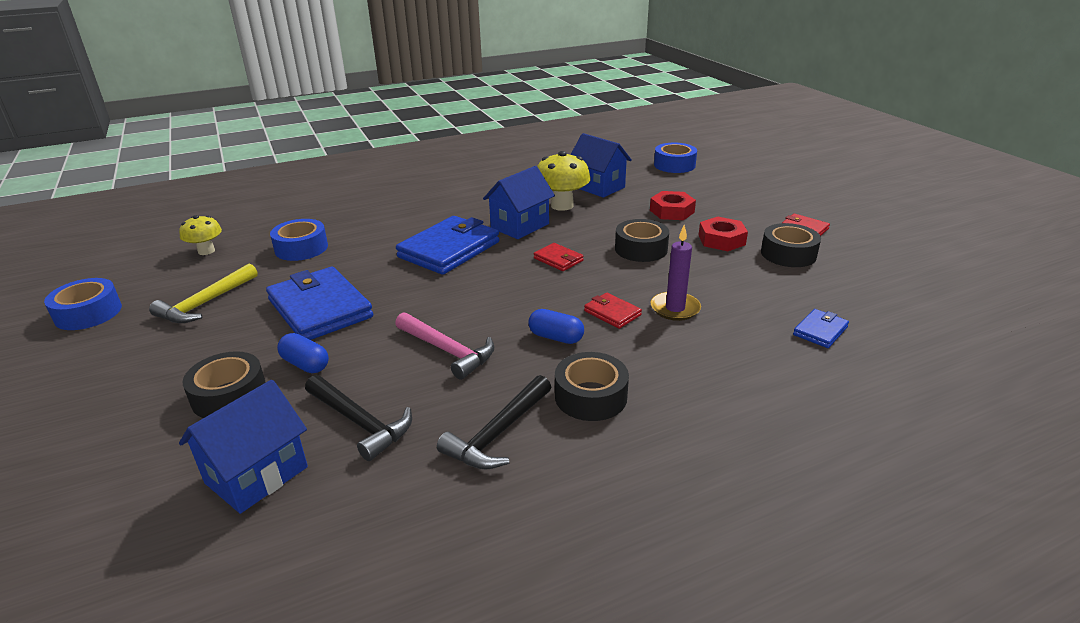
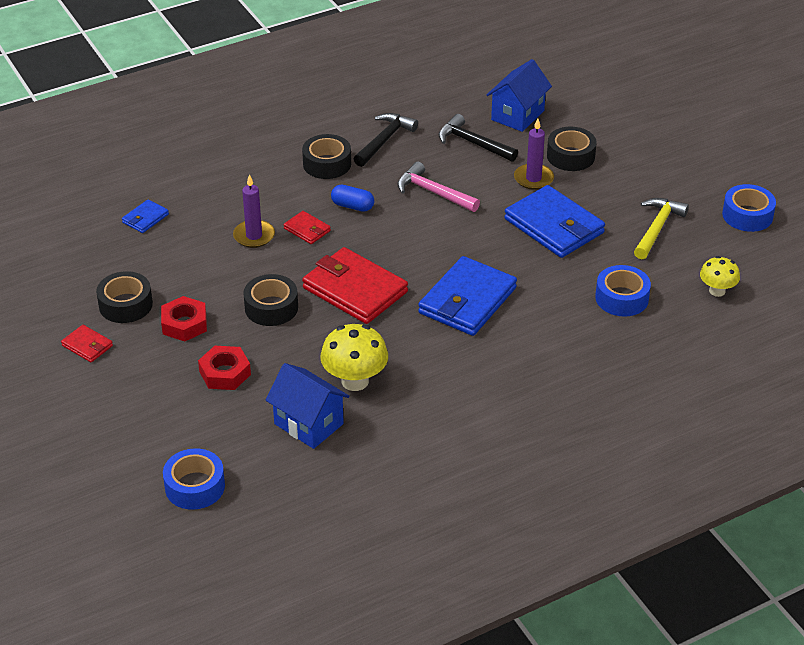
camera: 175 degrees right, 10 degrees up
blue capsule [277,333,329,373] -> purple candle [514,118,554,190]
blue house [483,166,555,239] -> none
red wallet [534,243,584,271] -> red wallet [302,247,408,324], size x2.13

